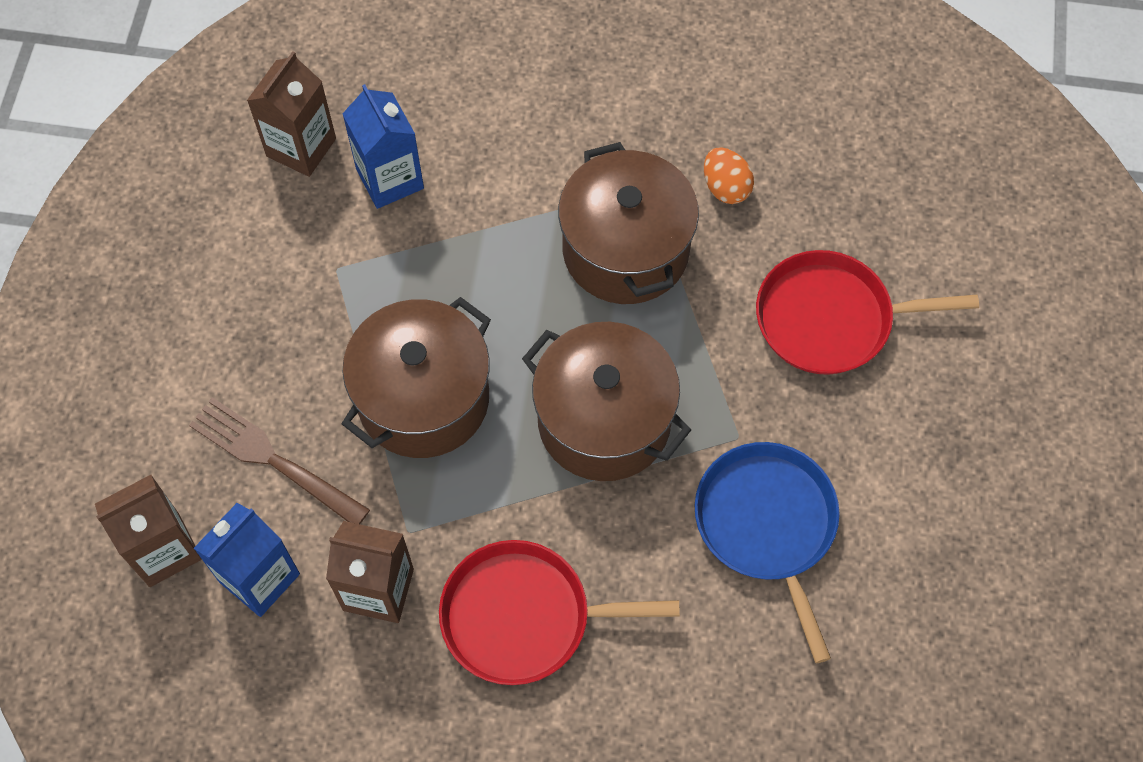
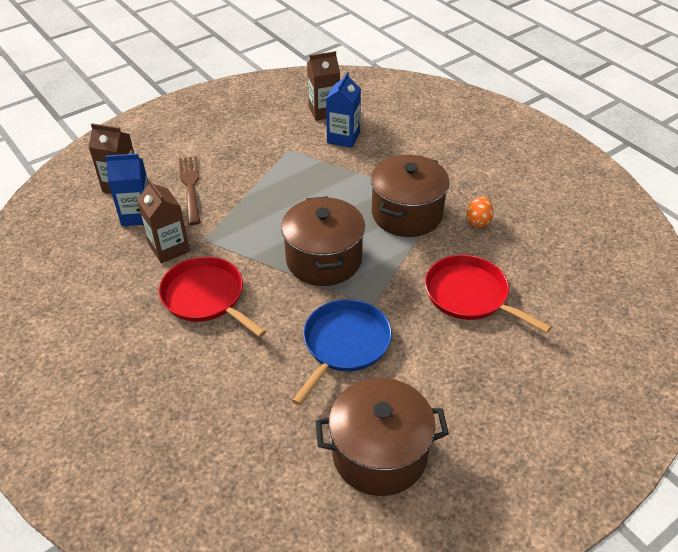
camera: 45 degrees right, 20 degrees down
brown pot [342,297,491,458] -> brown pot moved to [315,378,449,496]

